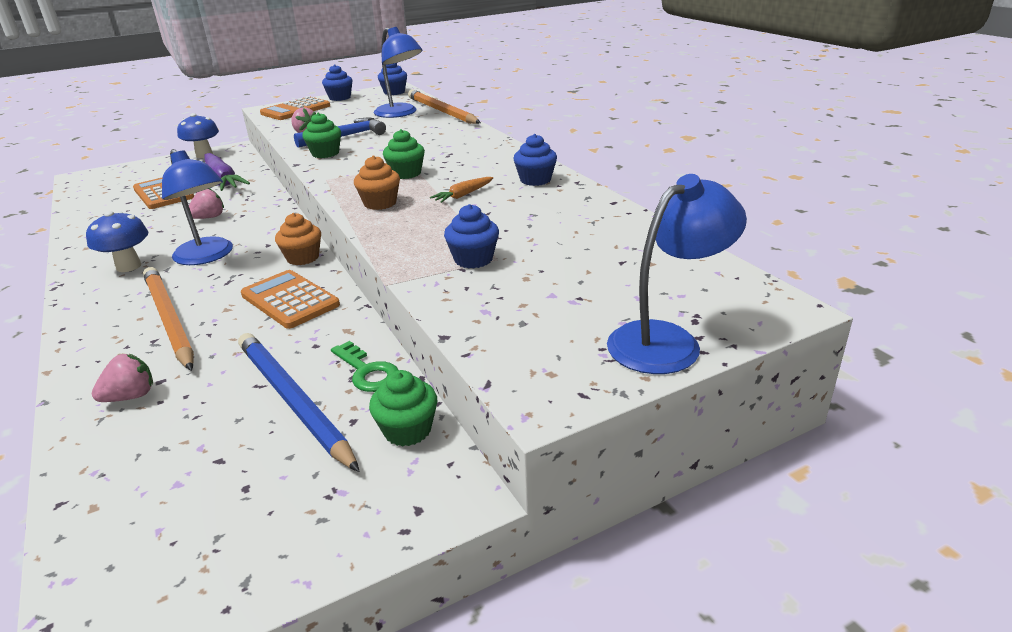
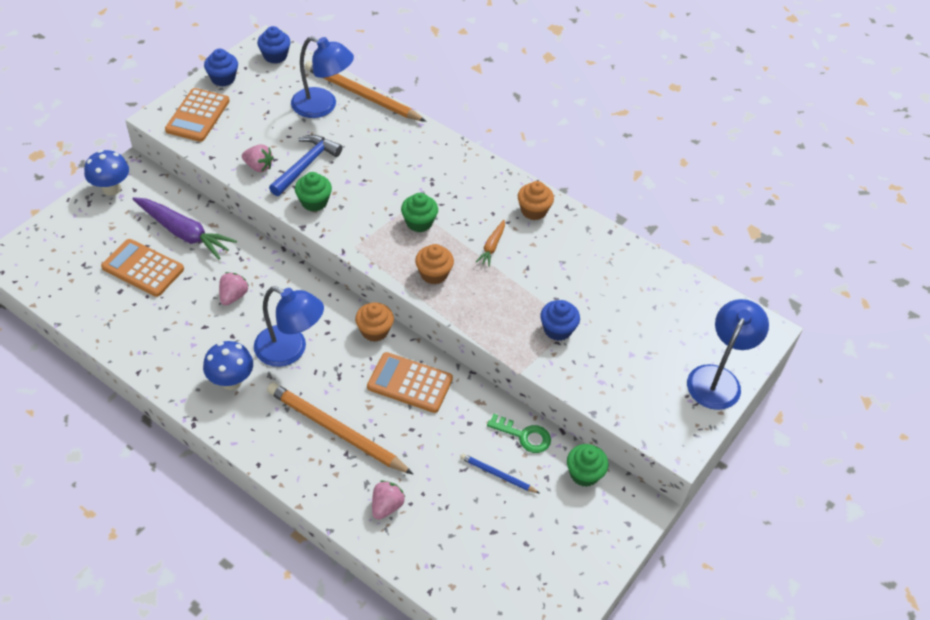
camera: 30 degrees left, 20 degrees up
blue pencil [238,333,360,472] -> blue pencil [460,453,539,493], size x0.49
blue cupcake [513,134,557,186] -> orange cupcake [518,181,554,220]

